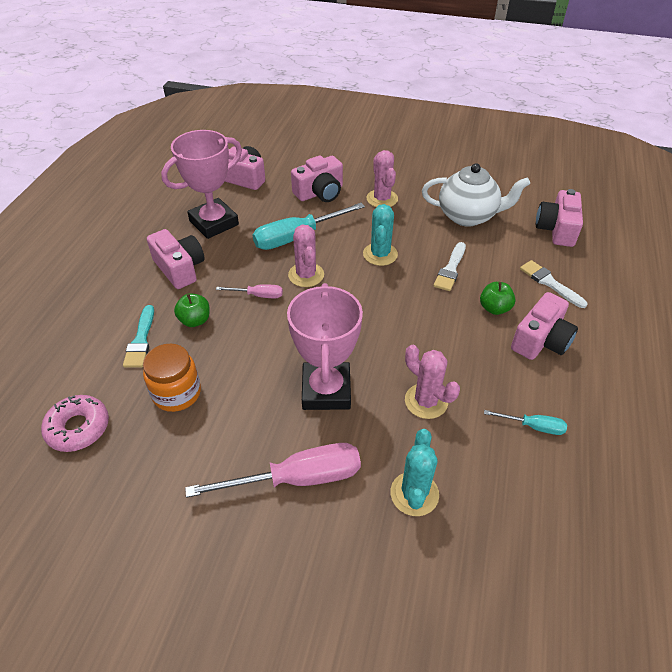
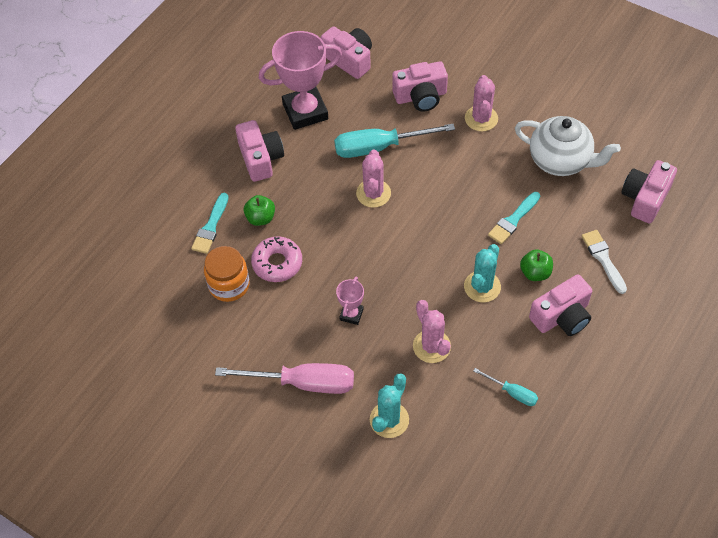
camera: 20 degrees right, 10 degrees up
pink donut [41,395,109,452] -> pink donut moved to [251,236,302,282]
pink screwdriver [216,284,283,298] -> none
pink trophy [287,283,363,410] -> pink trophy [336,276,364,325], size x0.47
turquoise cactus [363,204,398,266] -> turquoise cactus moved to [464,244,501,302]
white brush [433,242,466,291] -> turquoise brush [488,192,540,244]

